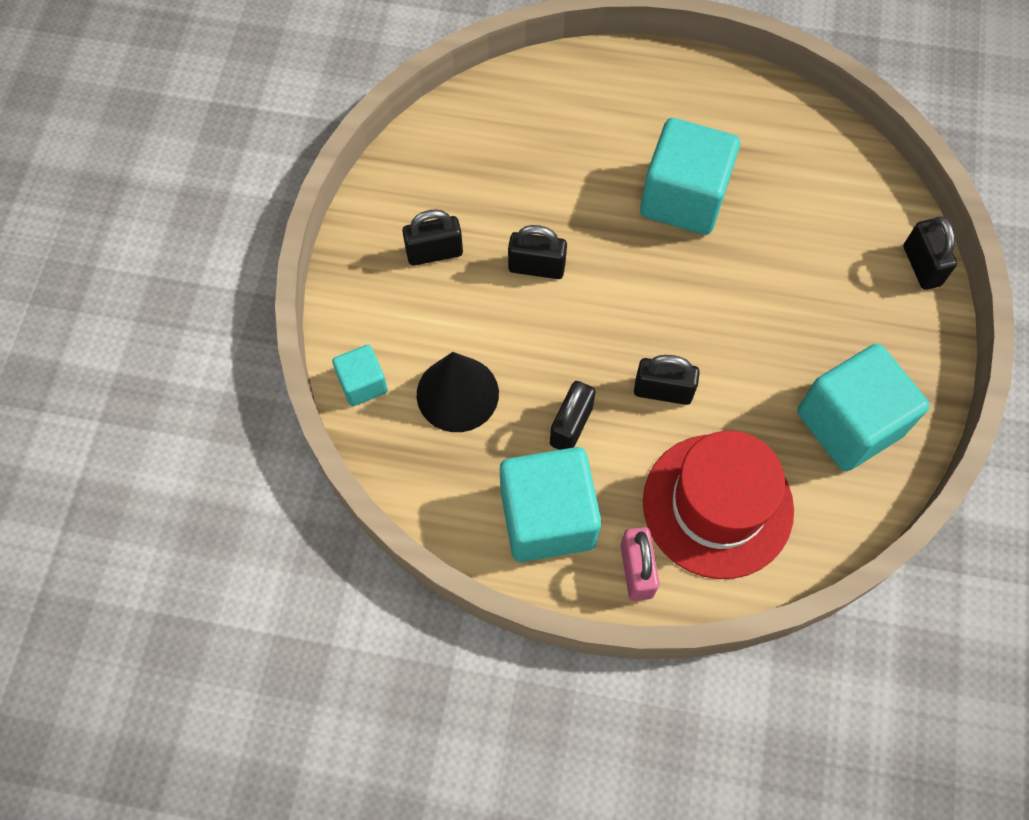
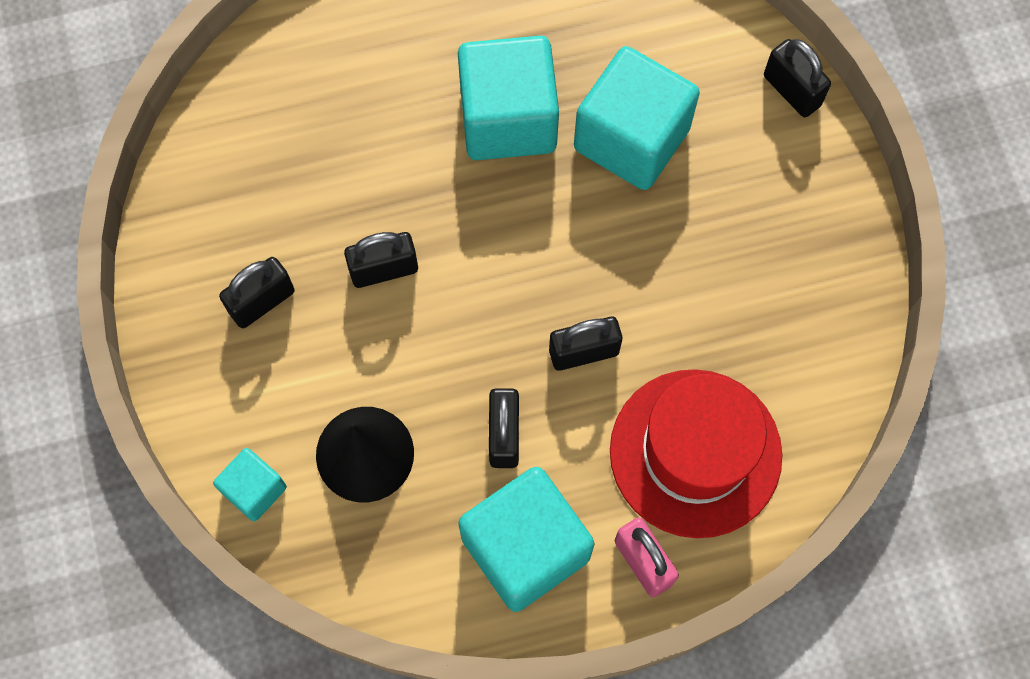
camera: 25 degrees left, 5 degrees up
turquoise cube [797,344,930,471] -> turquoise cube moved to [574,46,700,190]

